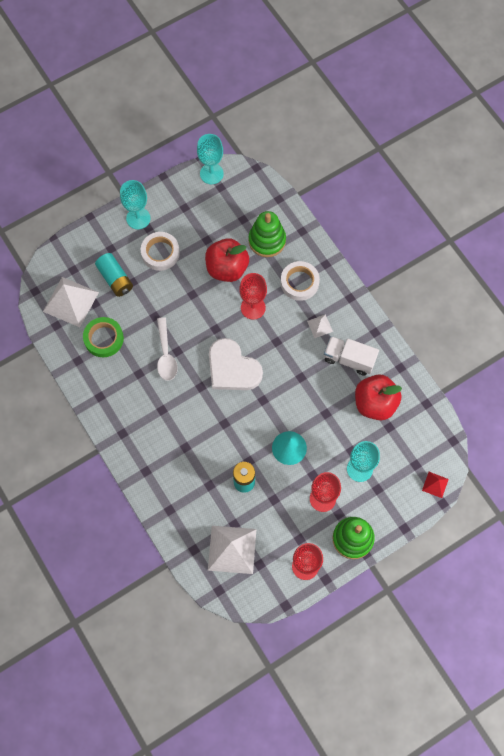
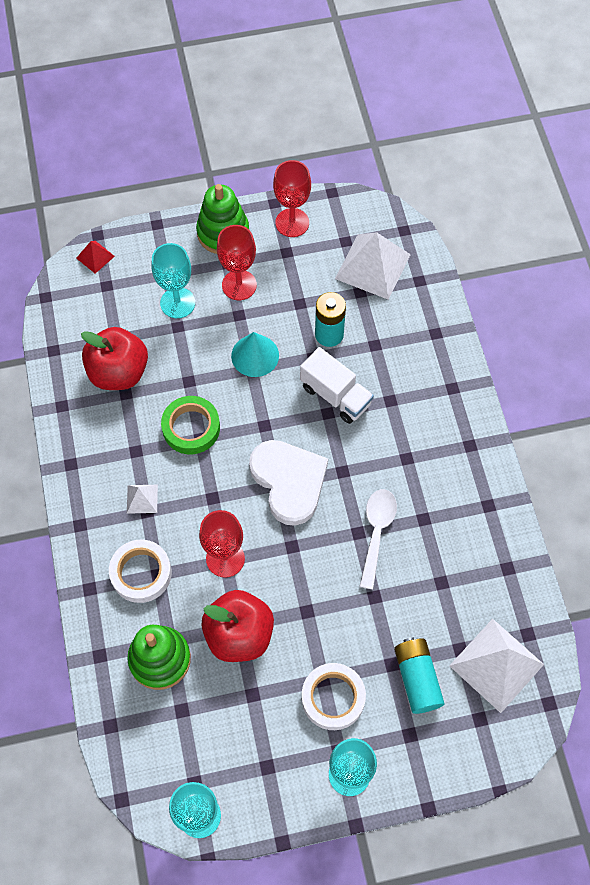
camera: 160 degrees left, 5 degrees down
green tape [83,317,124,357] -> green tape moved to [161,396,220,454]
white truck [324,336,379,376] -> white truck moved to [300,347,374,424]

